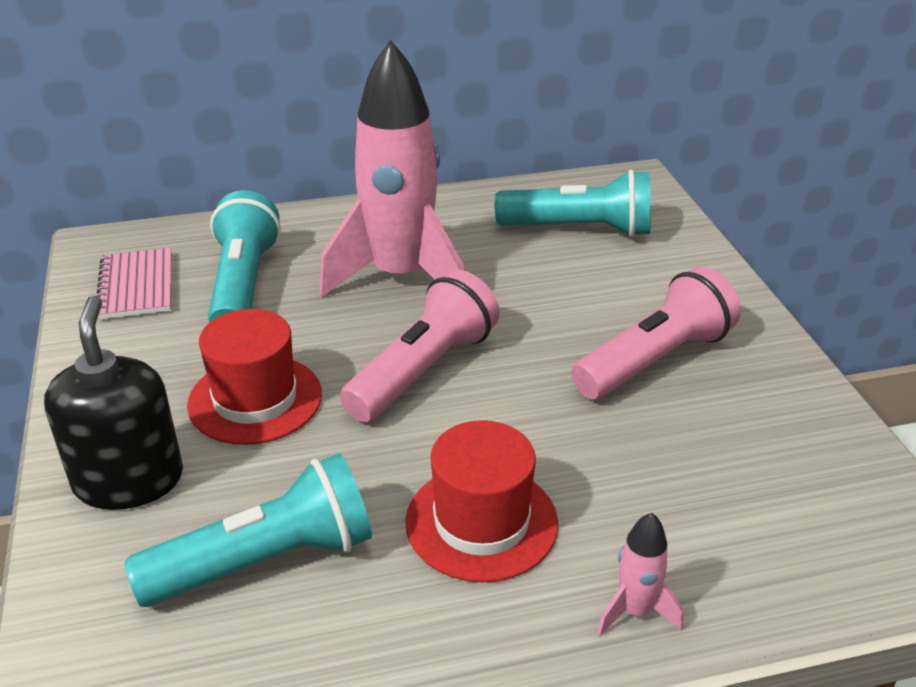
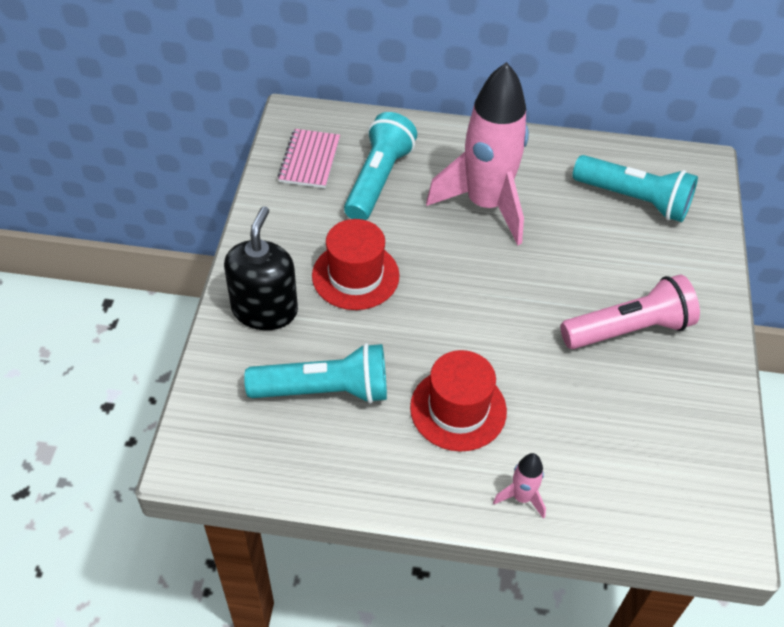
camera: 20 degrees right, 15 degrees up
pink flashlight [340,269,500,422] -> none

